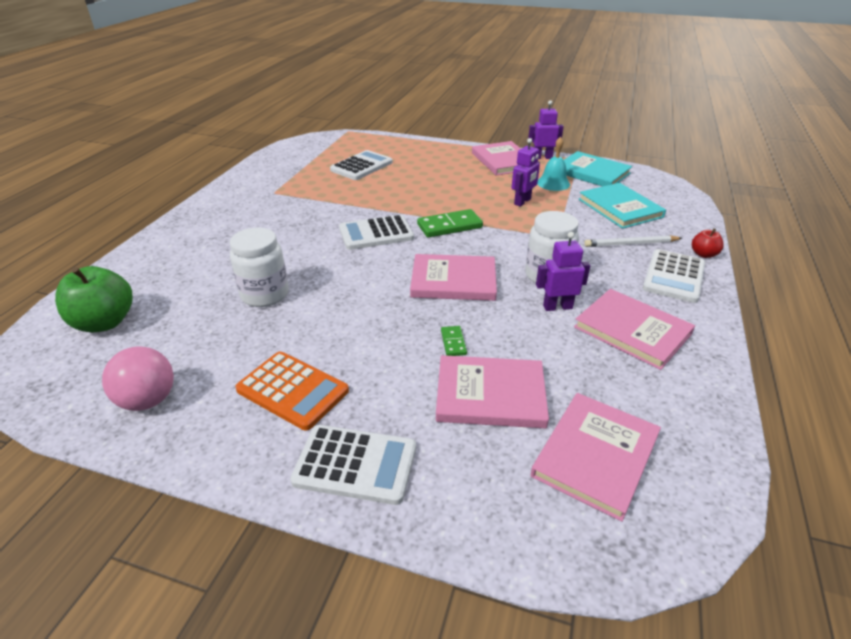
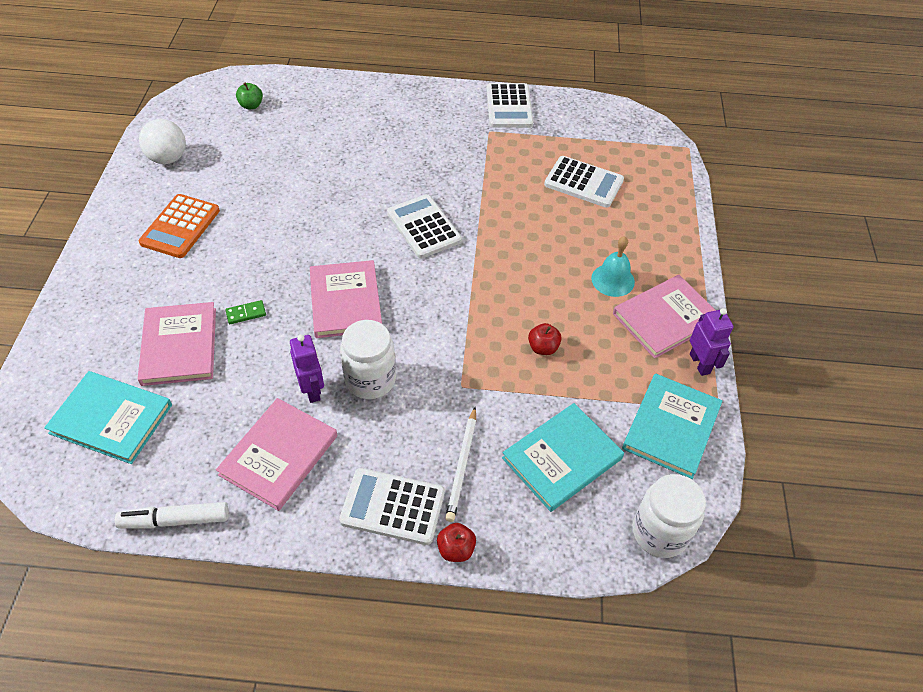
camera: 75 degrees right, 15 degrees up
green apple [55,266,133,332] -> green apple [236,83,263,109], size x0.51
pink ball [102,347,174,411] -> white ball [139,119,186,164]
white jar [230,228,289,307] -> white jar moved to [633,474,706,558]
white calculator [290,425,416,505] -> white calculator moved to [486,83,533,128]
green domino [417,209,483,238] -> none
purple robot [512,138,540,207] -> red apple [528,323,562,355]
pink book [531,393,661,522] -> turquoise book [44,371,172,464]
turquoise bell [537,137,570,191] -> turquoise bell moved to [591,236,635,297]
white pencil [584,235,682,247] -> white pencil turned 150 degrees counterclockwise [445,407,476,522]
none -> white marker [115,502,229,529]

